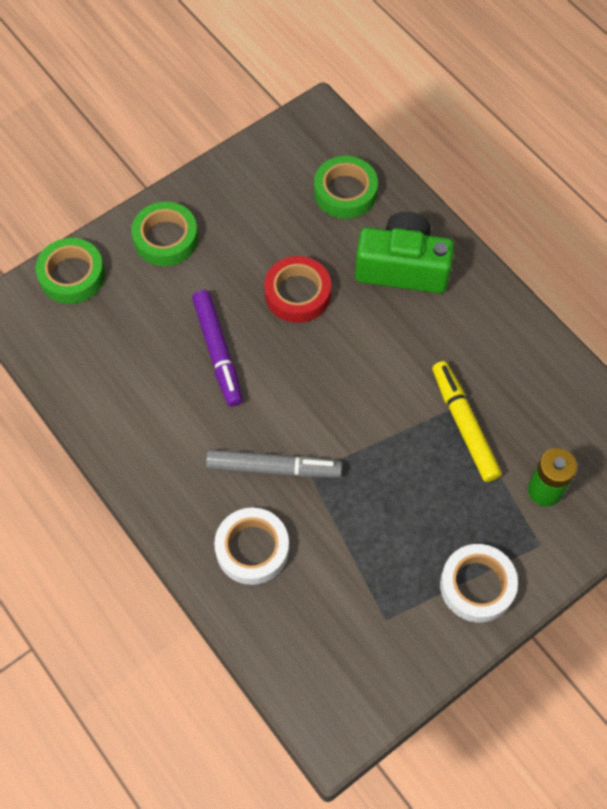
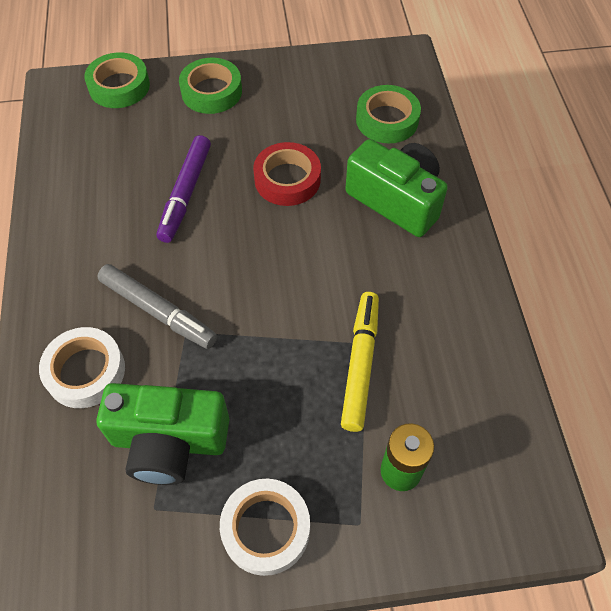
camera: 30 degrees right, 5 degrees down
none -> green camera [96,383,229,485]

